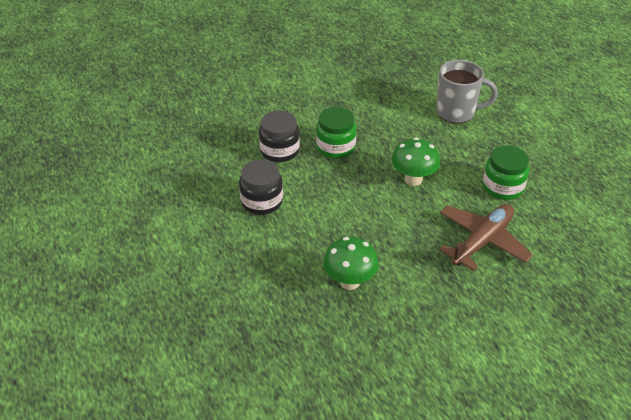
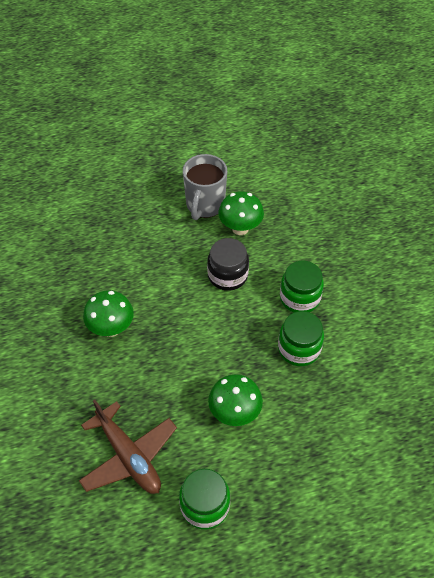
camera: 100 degrees right, 10 degrees up
black jar [259,110,300,162] -> green jar [280,261,324,313]
grey mug [436,60,498,123] -> grey mug moved to [183,154,227,220]
none -> green mushroom [218,191,264,235]

